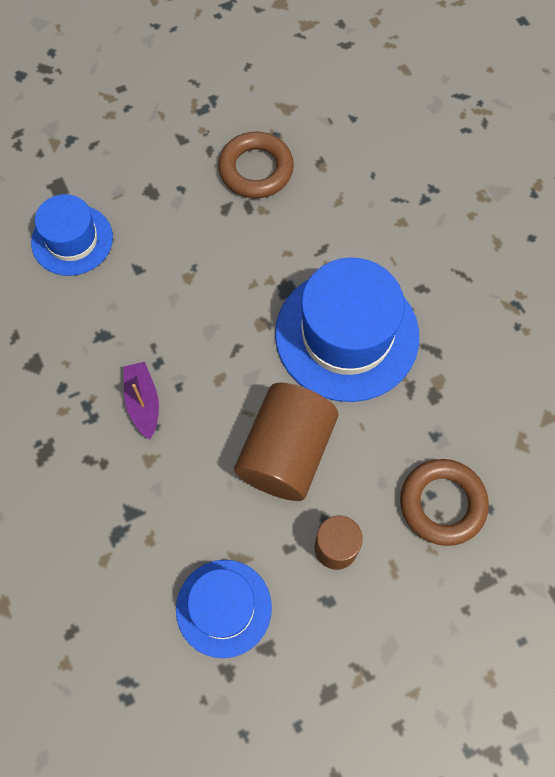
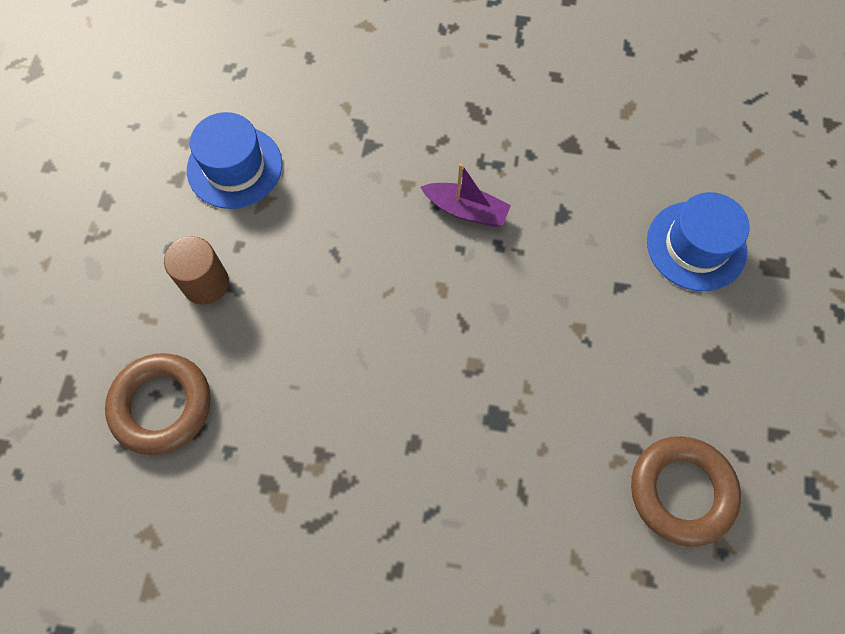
camera: 125 degrees right, 0 degrees up
brown cylinder [234,383,338,501] -> none
blue hat [275,257,419,402] -> none

